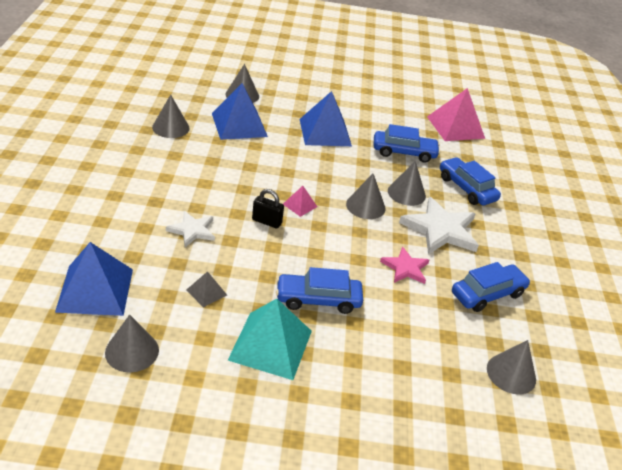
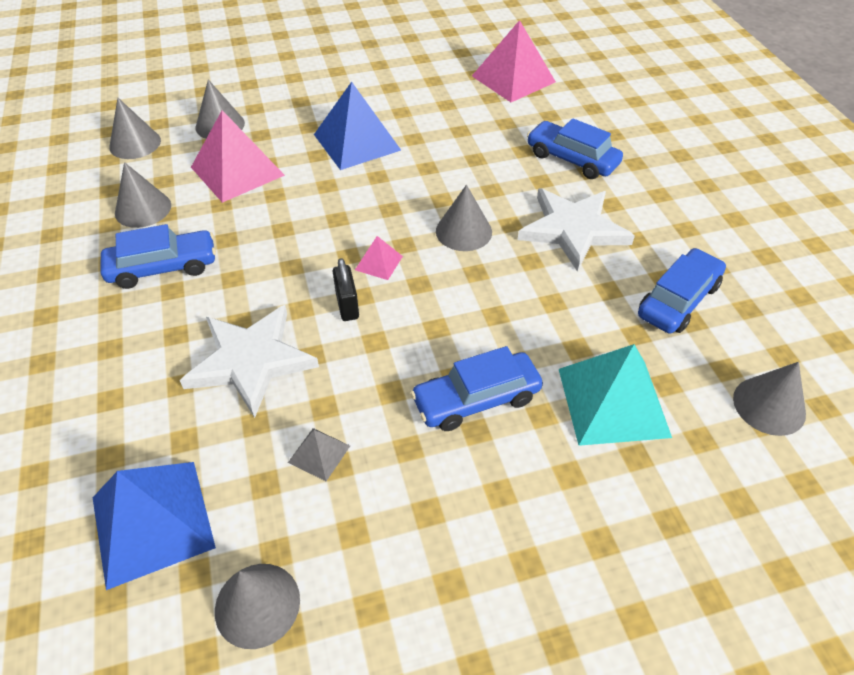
camera: 15 degrees left, 10 degrees up
white star [166,211,215,247] -> white star [180,305,319,418], size x1.73
blue pyramid [212,83,268,140] -> pink pyramid [191,110,285,203]
turquoise pyramid [228,299,312,380] -> turquoise pyramid moved to [559,344,672,446]
black padlock [252,189,284,229] -> black padlock turned 75 degrees clockwise [333,258,359,321]
blue car [374,124,440,163] -> blue car moved to [100,224,216,289]
pink star [380,247,429,284] -> none
grey cone [388,161,426,206] -> grey cone moved to [109,98,161,159]

